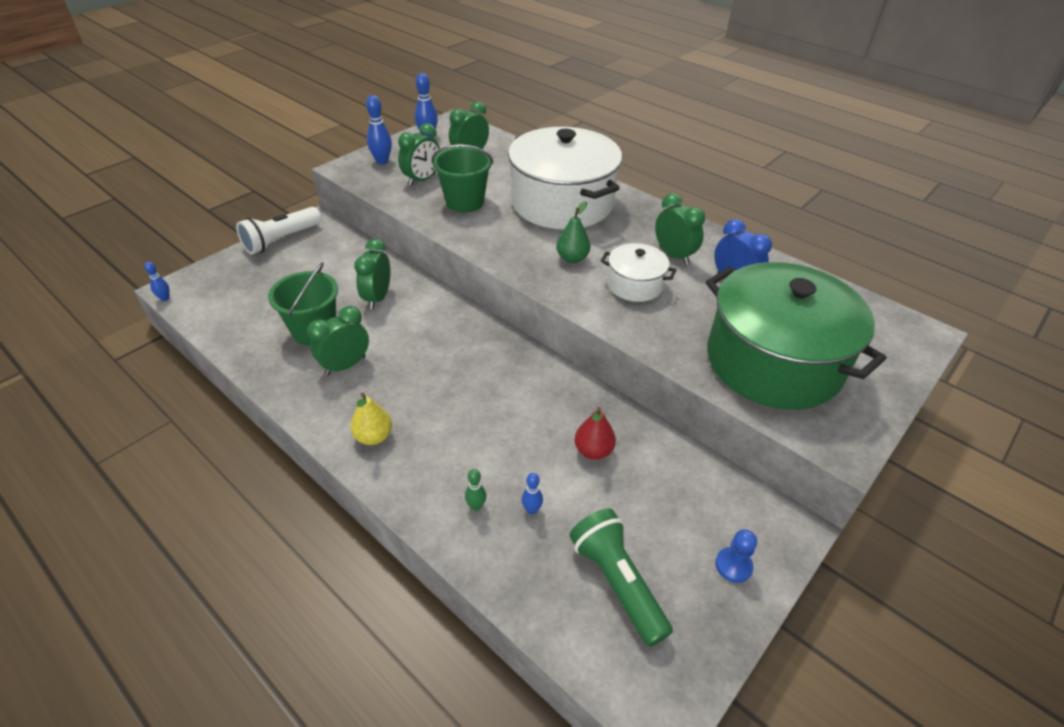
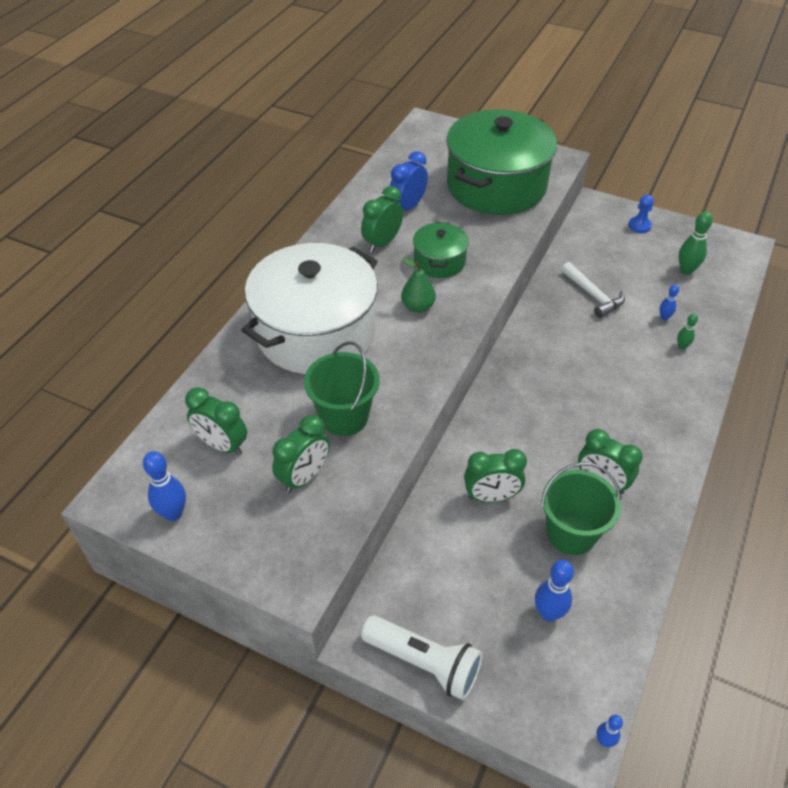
camera: 105 degrees left, 5 degrees up
yellow pear [350,393,392,445] -> none
blue bowling pin [366,95,392,164] -> blue bowling pin moved to [535,560,574,622]
green clock [398,123,441,186] -> green clock turned 105 degrees clockwise [272,415,330,493]
green flashlight [570,508,673,647] -> green bowling pin [679,211,713,275]
red pear [575,407,616,460] -> white hammer [561,262,625,318]
white pot [601,243,676,302] -> green pot [413,222,469,278]

